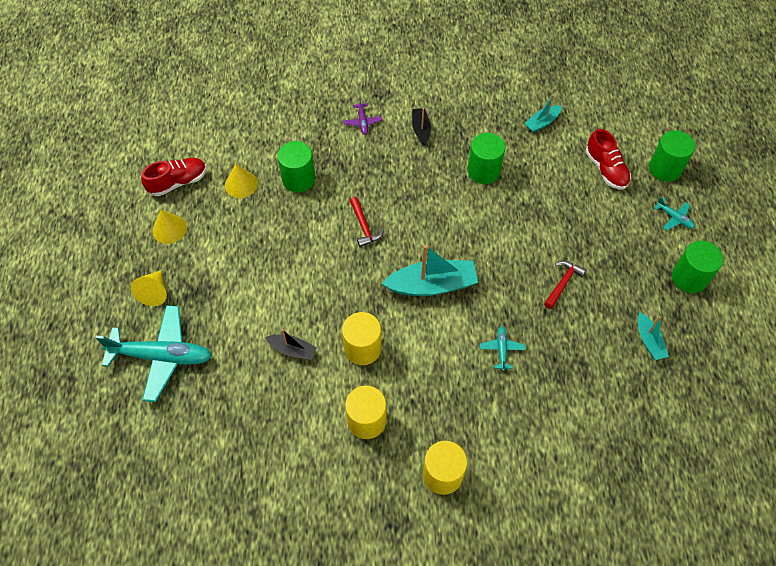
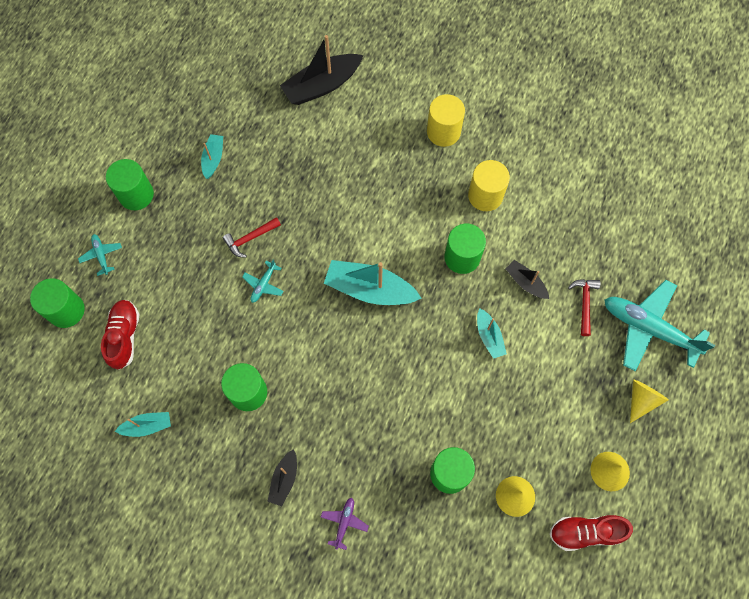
camera: 155 degrees left, 10 degrees up
yellow cylinder [342,312,381,365] -> green cylinder [444,224,486,274]
red hammer [350,197,384,247] -> red hammer moved to [568,279,601,336]
turquoise plane [480,326,525,371] -> turquoise plane moved to [242,259,284,303]
none -> black boat [280,35,364,105]
none -> turquoise boat [477,308,507,359]

